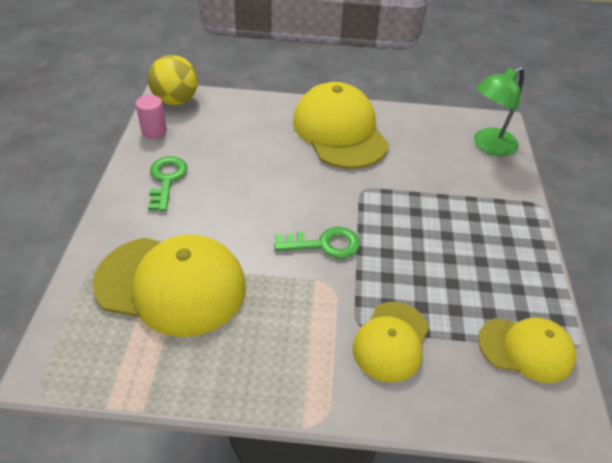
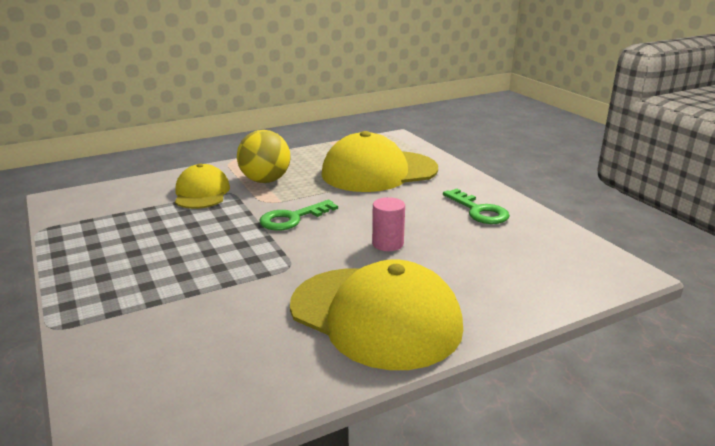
camera: 150 degrees right, 20 degrees down
pink cylinder [136,95,167,139] -> pink cylinder moved to [372,197,405,251]
yellow ball [148,55,198,105] -> yellow ball moved to [237,130,291,183]
green lamp [474,67,524,156] -> none
yellow cap [478,317,576,383] -> none

